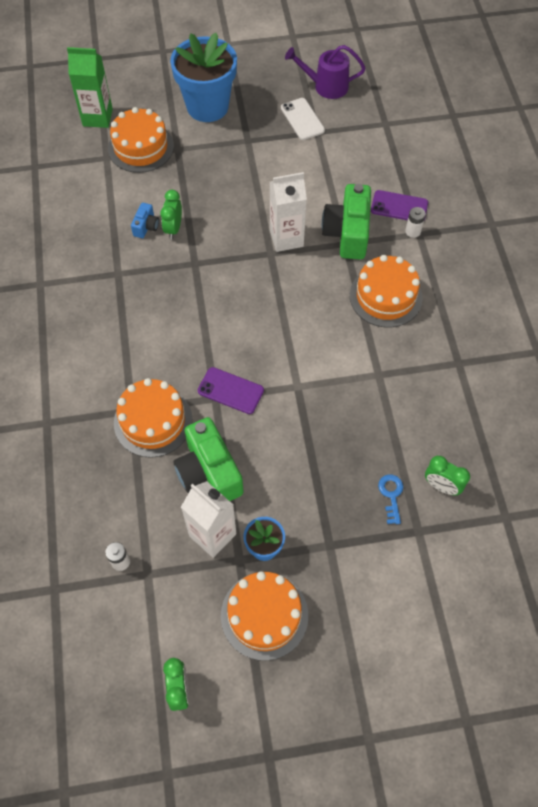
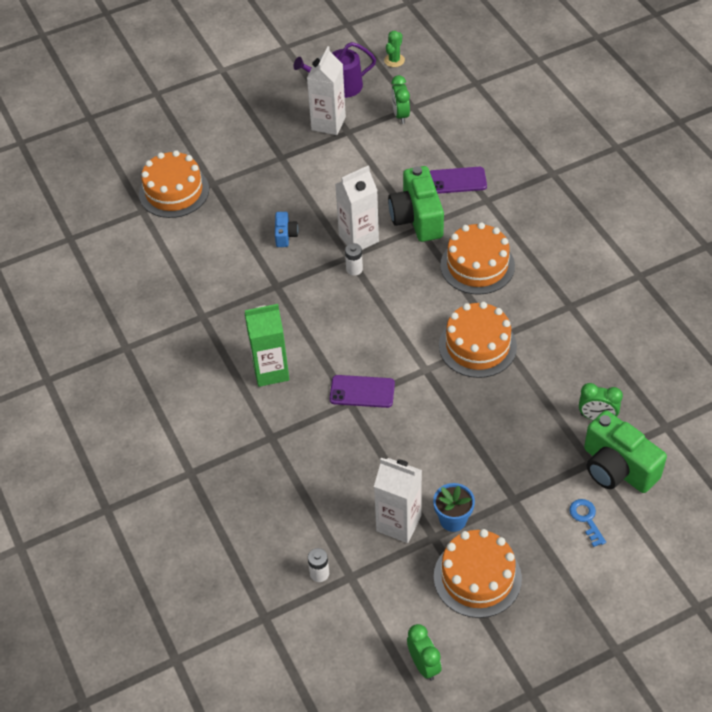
camera: 15 degrees left, 10 degrees down
green carton [67,47,113,128] -> green carton moved to [244,304,289,387]
orange cake [114,378,193,458] -> orange cake moved to [439,302,517,378]
blue camera [131,203,159,238] -> blue camera moved to [275,212,299,247]
green clock [160,190,182,239] -> green clock moved to [391,75,410,124]
blue flower pot [170,33,237,122] -> none
green camera [173,417,243,501] -> green camera moved to [584,410,667,493]
white phone [281,98,325,140] -> white carton [307,46,346,135]
blue key [378,474,403,524] -> blue key moved to [569,499,606,547]
white battery [405,207,426,238] -> white battery moved to [345,243,363,276]
none -> green cactus [384,31,405,67]

